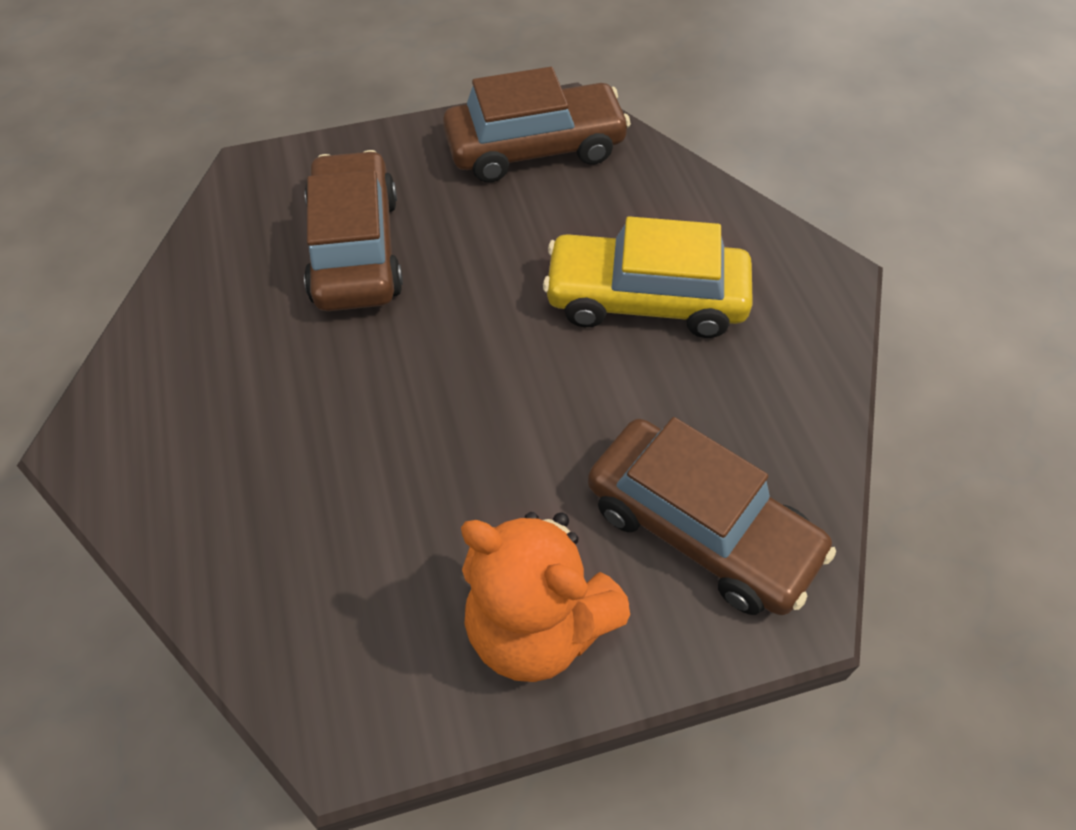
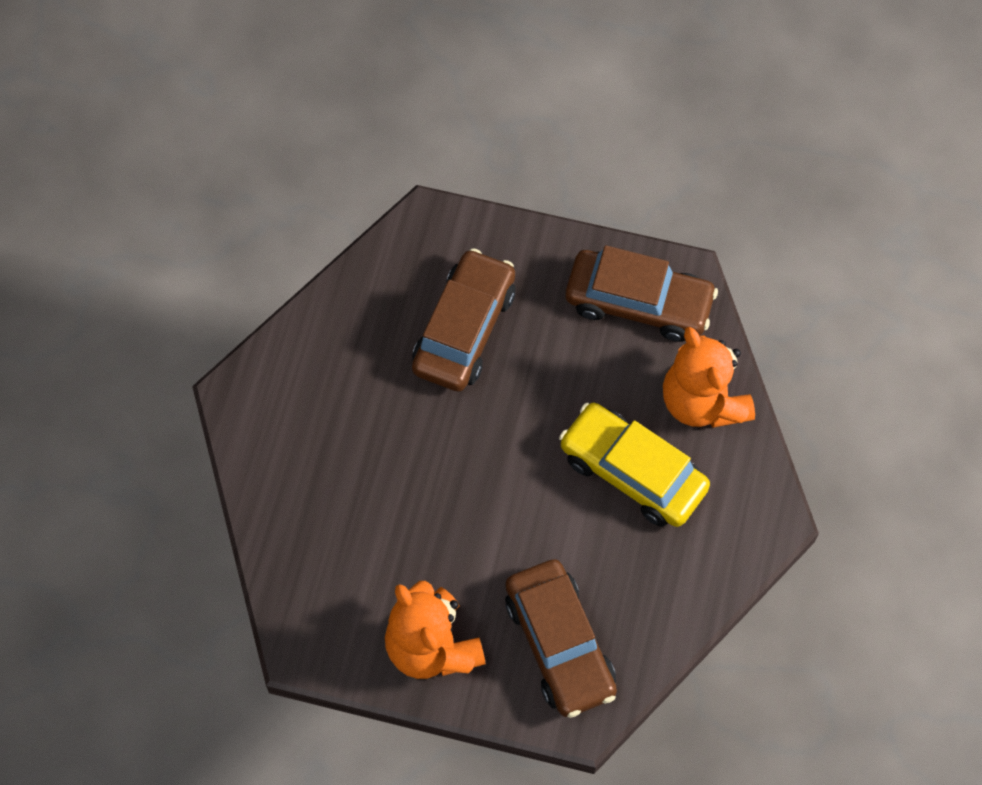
camera: 30 degrees right, 10 degrees up
none -> orange teddy bear [663,327,755,428]

